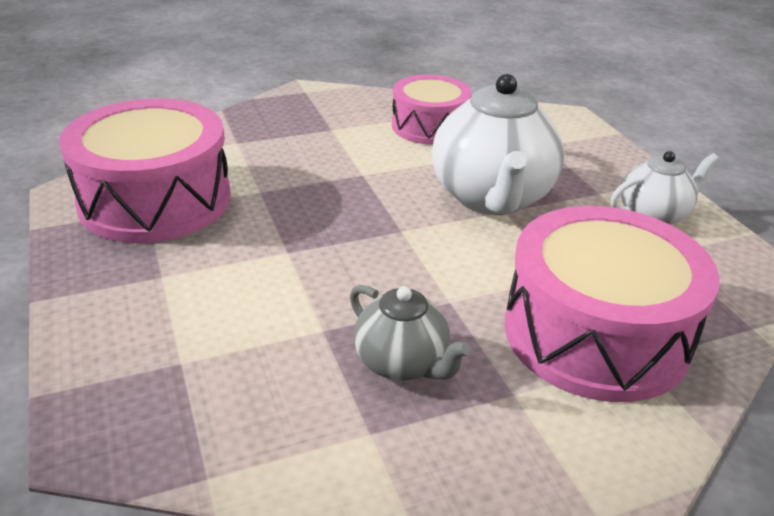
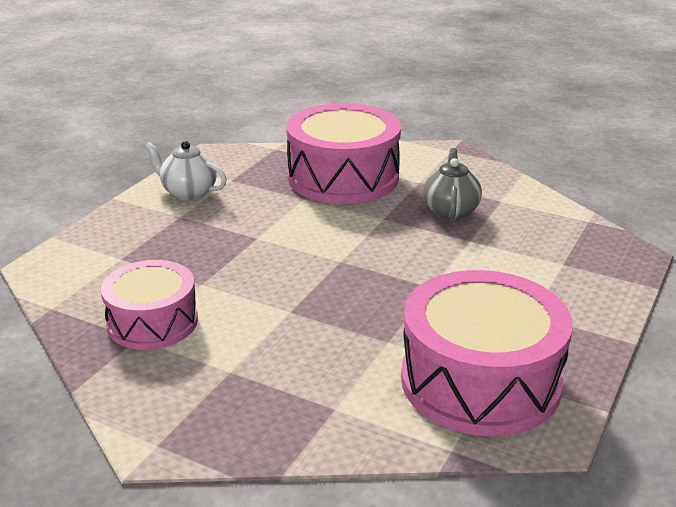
camera: 130 degrees left, 5 degrees down
white teapot [432,74,564,215] -> none

